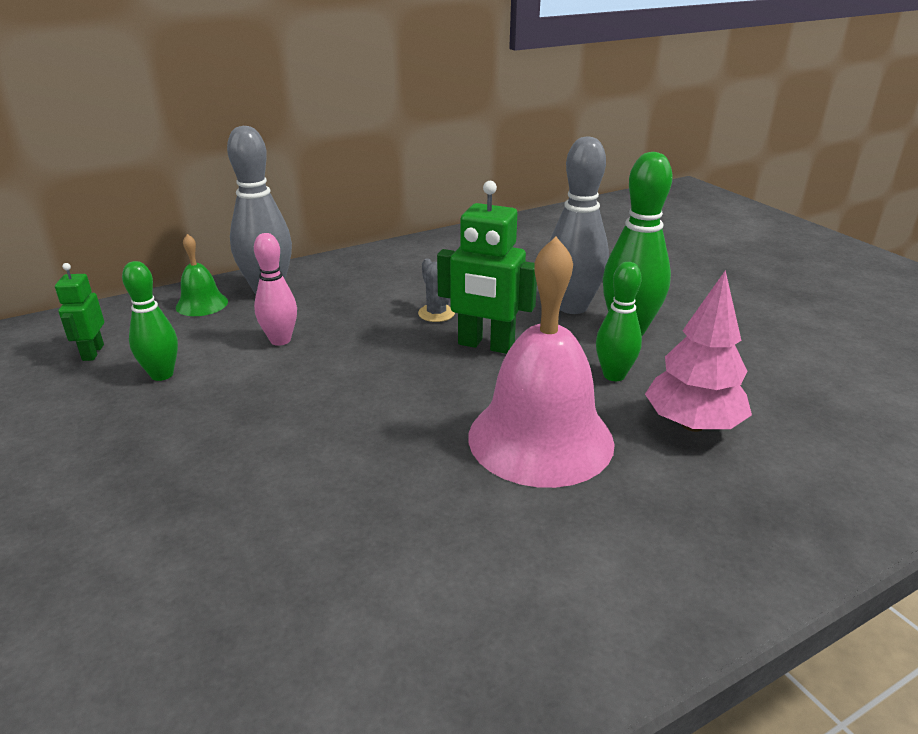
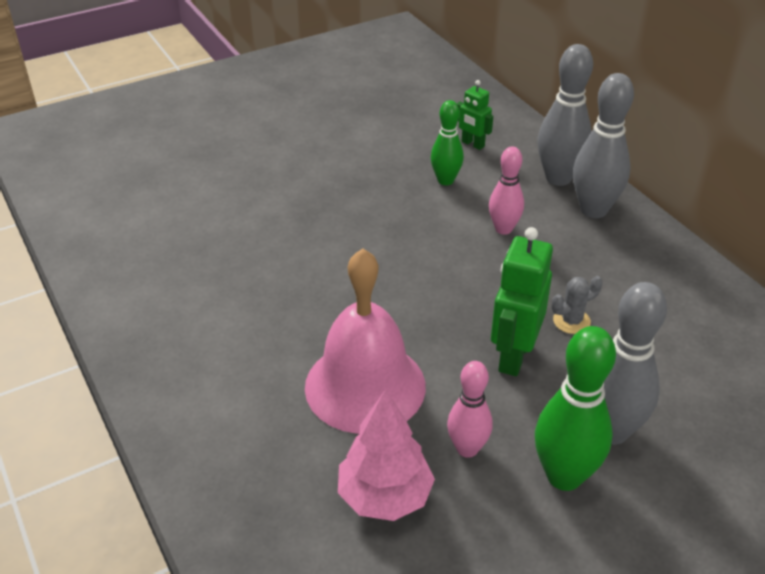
camera: 90 degrees right, 10 degrees up
green robot [55,263,104,361] -> green robot turned 135 degrees counterclockwise [457,80,493,150]
green bell [176,234,228,316] -> grey bowling pin [537,44,593,186]
green bowling pin [596,262,642,381] -> pink bowling pin [447,361,493,458]

